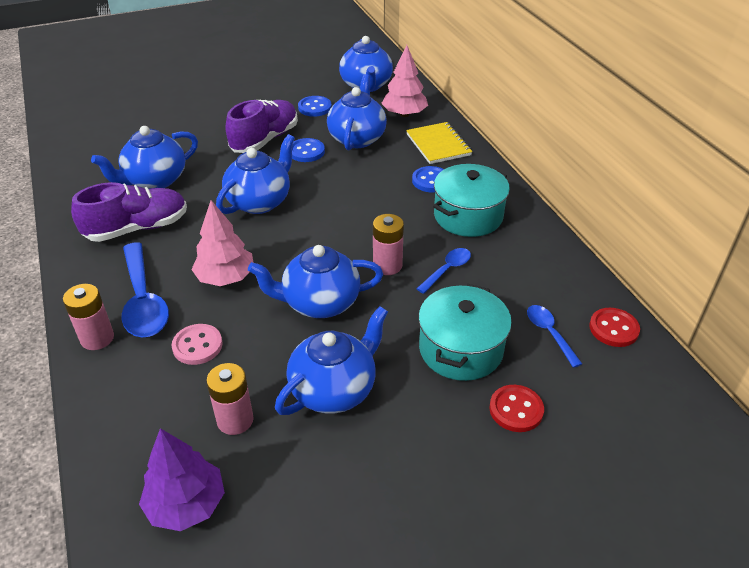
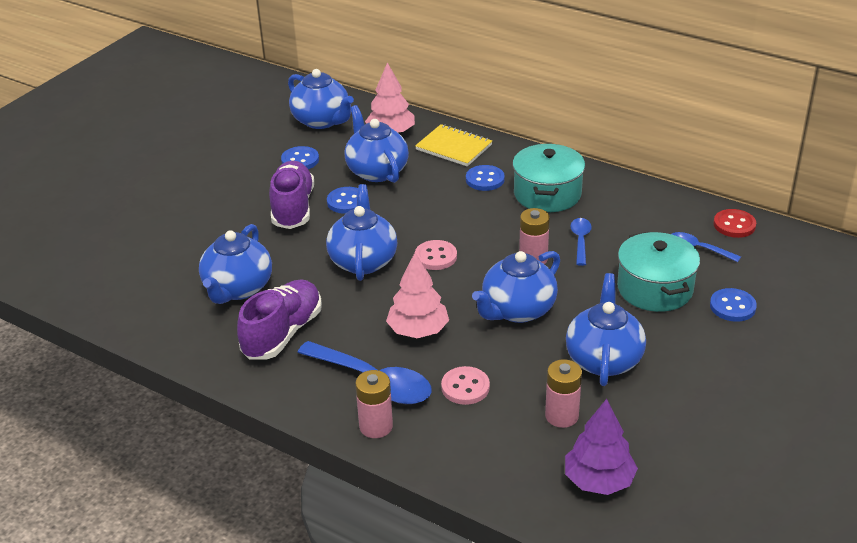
camera: 35 degrees left, 5 degrees down
red button [489,385,544,432] -> blue button [710,288,757,322]
none -> pink button [415,240,457,270]

